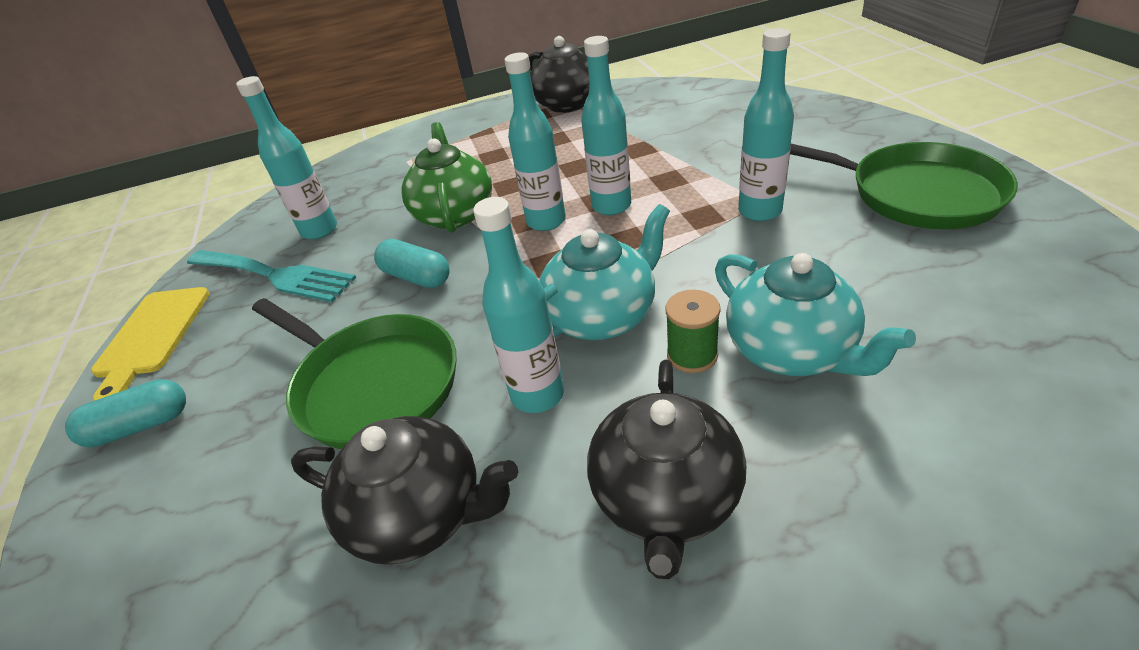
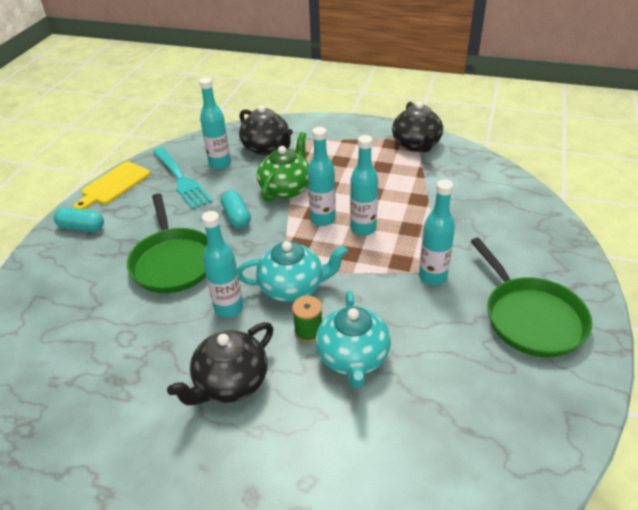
camera: 30 degrees right, 0 degrees up
black teapot [291,416,518,565] -> black teapot moved to [239,105,293,155]

